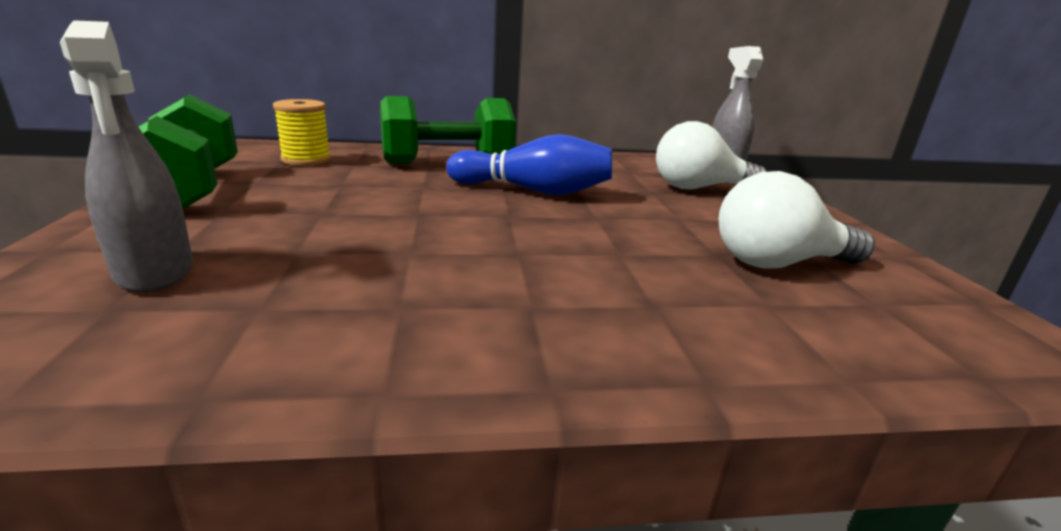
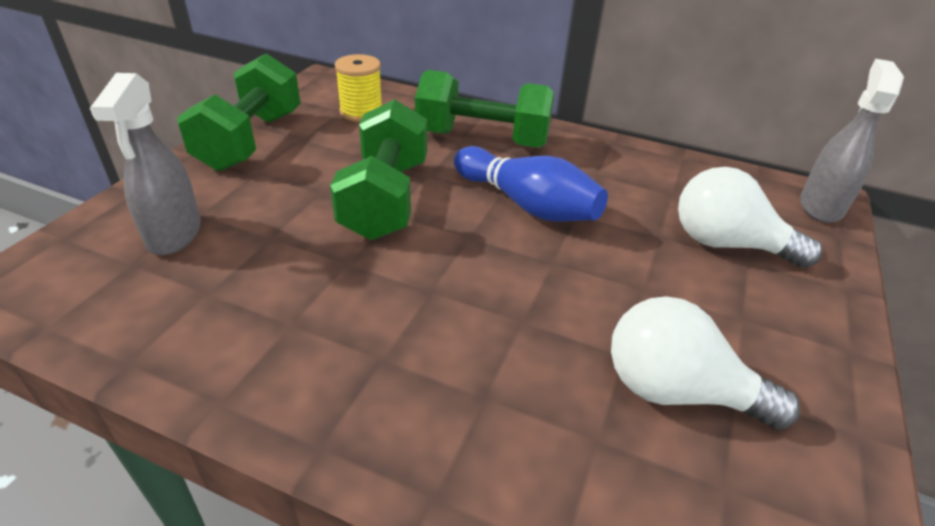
camera: 30 degrees right, 15 degrees up
none -> green dumbbell [330,99,427,240]

